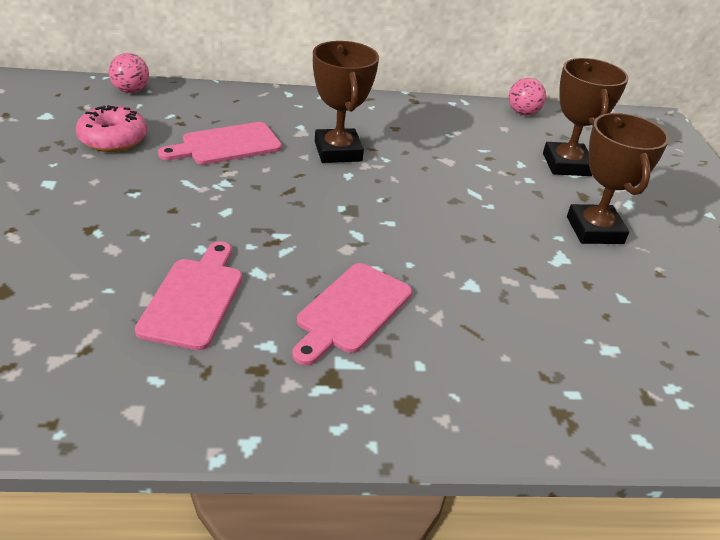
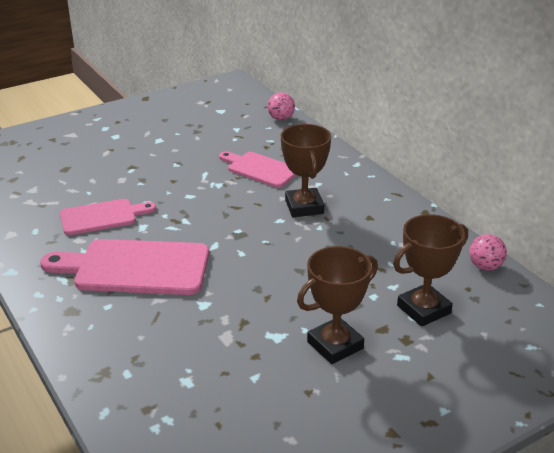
camera: 65 degrees right, 5 degrees down
pink donut [76,105,147,152] -> none
pink cutting board [292,263,412,366] -> pink cutting board [40,239,209,295], size x1.62
brown trophy [313,41,379,163] -> brown trophy turned 60 degrees counterclockwise [281,124,331,217]

